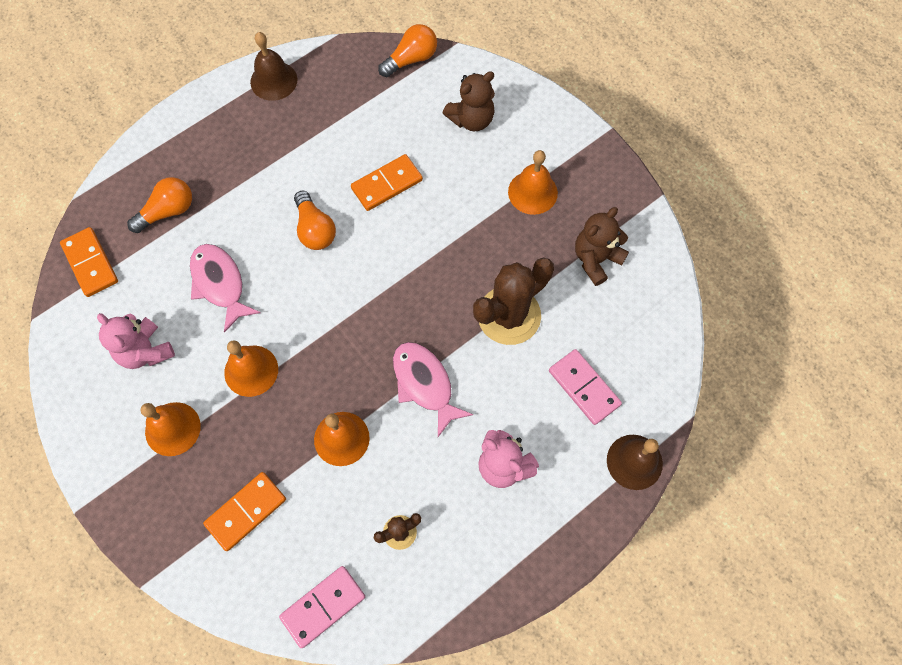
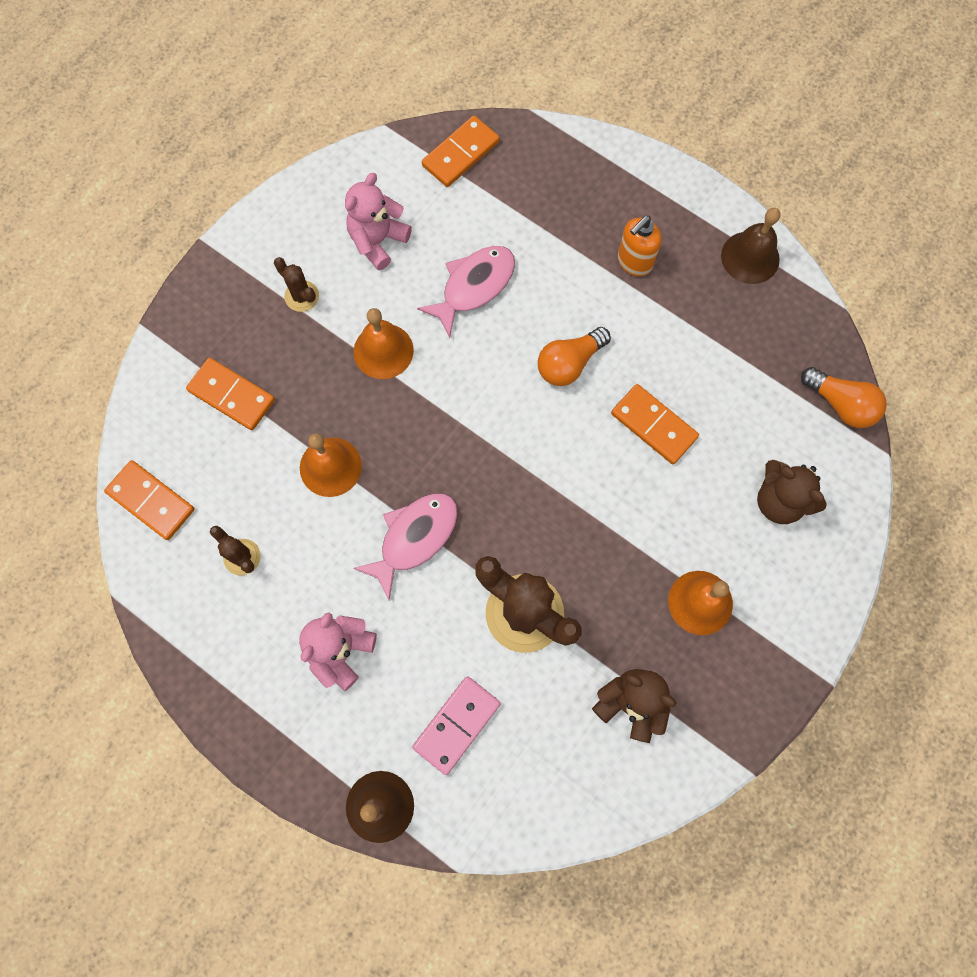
camera: 75 degrees right, 5 degrees up
orange light bulb [127,177,192,233] -> none
orange bell [140,402,201,456] -> brown cactus [274,257,319,312]
pink domino [279,566,365,648] -> orange domino [104,460,195,540]
none -> orange soap dispenser [618,216,662,277]

